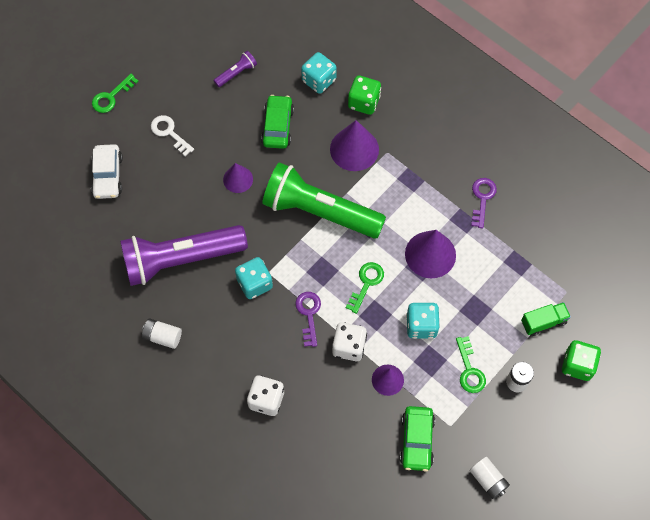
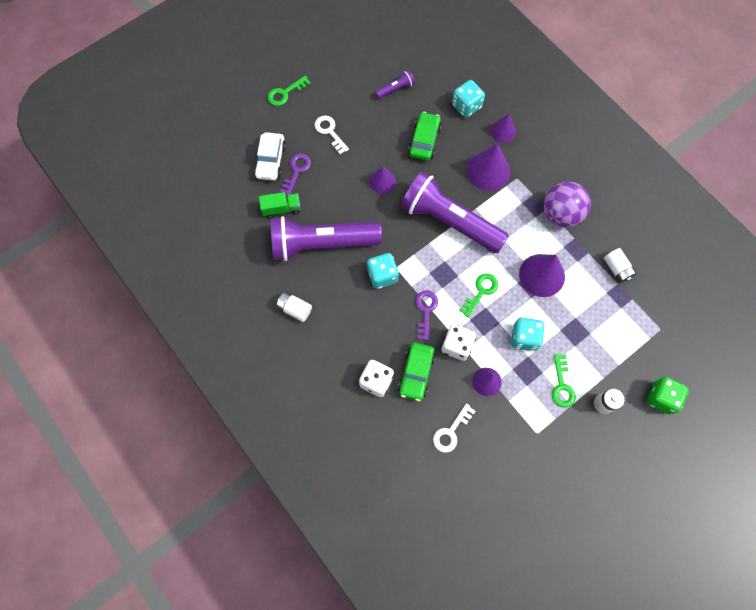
camera: 10 degrees right, 5 degrees up
green flashlight [262,162,386,239] -> purple flashlight [401,171,509,253]
green dice [348,75,381,115] -> purple cone [490,114,516,143]
green car [400,406,435,472] -> green car moved to [398,342,435,401]
white battery [469,457,510,499] -> white battery moved to [604,248,637,283]
purple key [471,178,497,228] -> purple key moved to [280,153,311,195]
green truck [521,302,571,336] -> green truck moved to [259,192,300,218]
none -> white key [433,403,475,453]
none -> purple ball [543,182,591,228]

